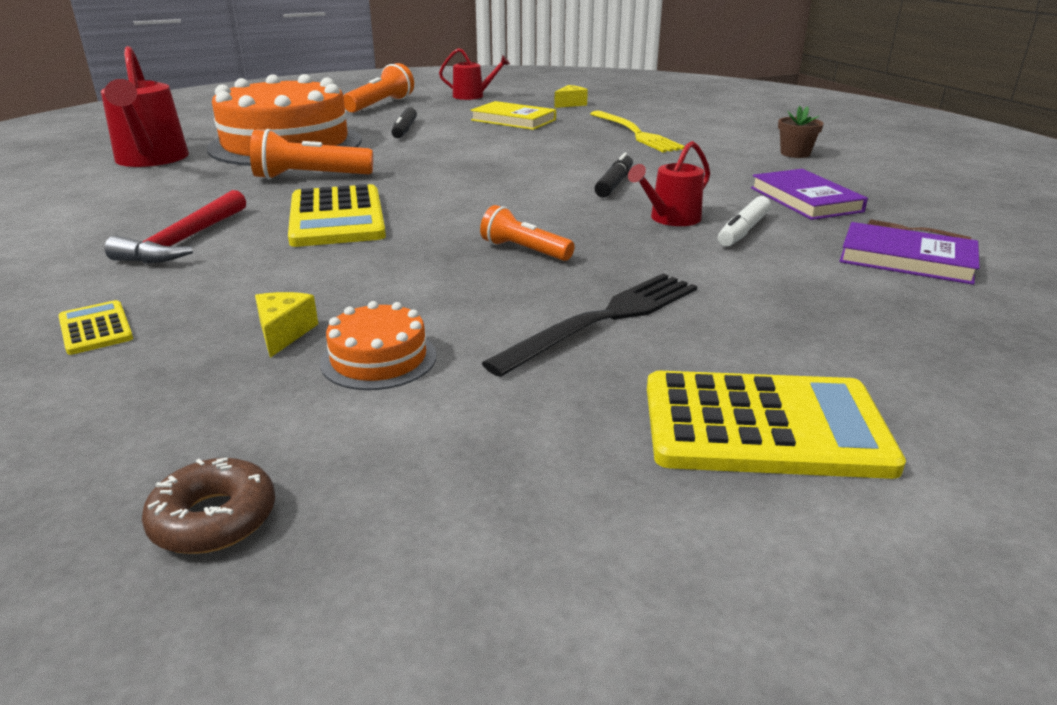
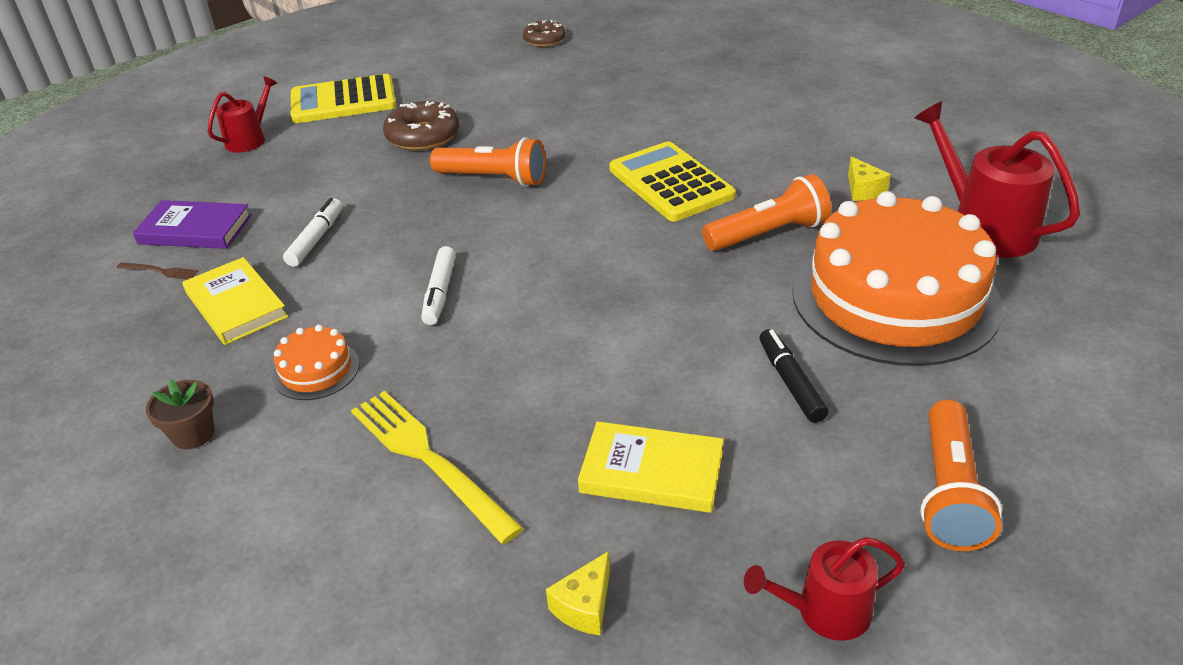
camera: 165 degrees right, 10 degrees up
yellow calculator [58,300,133,355] -> none
red hammer [105,190,246,264] -> none
yellow cheese [255,292,318,358] -> yellow cheese moved to [848,156,891,201]
orange cake [320,301,437,390] -> orange cake moved to [272,324,360,400]
orange flashlight [480,205,575,261] -> orange flashlight [430,137,546,187], size x1.53
black fork [482,273,697,377] -> brown donut [383,101,459,150]
black marker [594,153,633,198] -> white marker [421,246,456,325]
red watering can [628,141,710,226] -> red watering can moved to [208,76,277,153]
purple book [751,169,868,220] -> yellow book [182,257,288,345]

